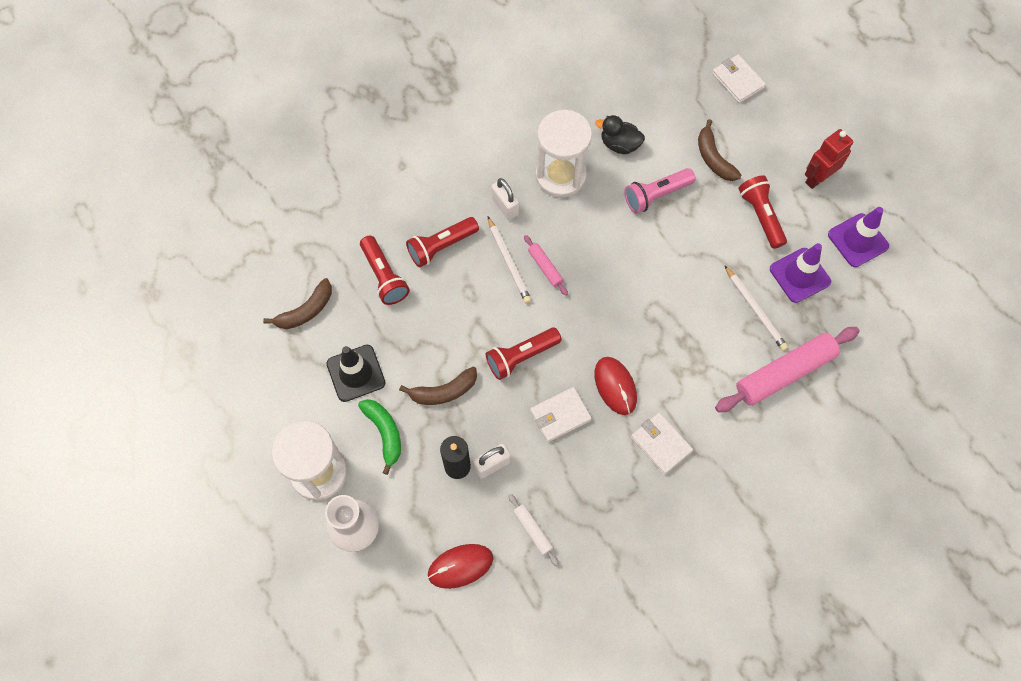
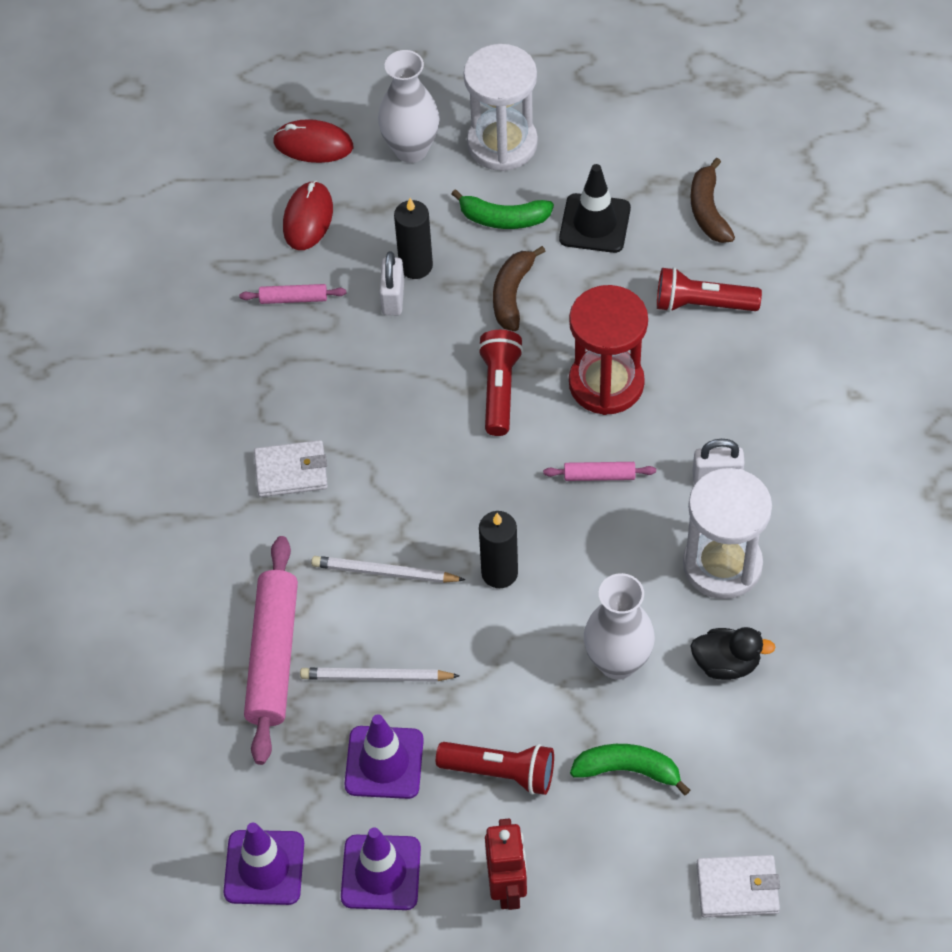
camera: 125 degrees right, 10 degrees down
red flashlight [406,217,479,268] -> none
white pencil [488,217,531,304] -> white pencil moved to [311,556,465,583]
white rolling pin [508,494,559,566] -> pink rolling pin [239,284,346,304]
white wallet [530,387,592,442] -> none
red mouse [594,357,637,415] -> red mouse moved to [273,119,353,163]
black duck [595,115,645,154] -> black duck turned 45 degrees clockwise [691,627,776,680]
pink flashlight [624,168,695,213] -> white vase [584,573,655,680]
brown banana [698,119,741,181] -> green banana [570,744,690,796]
none -> purple traffic cone [223,823,304,905]
none -> black candle [479,511,518,588]
none -> red hourglass [569,285,648,415]

